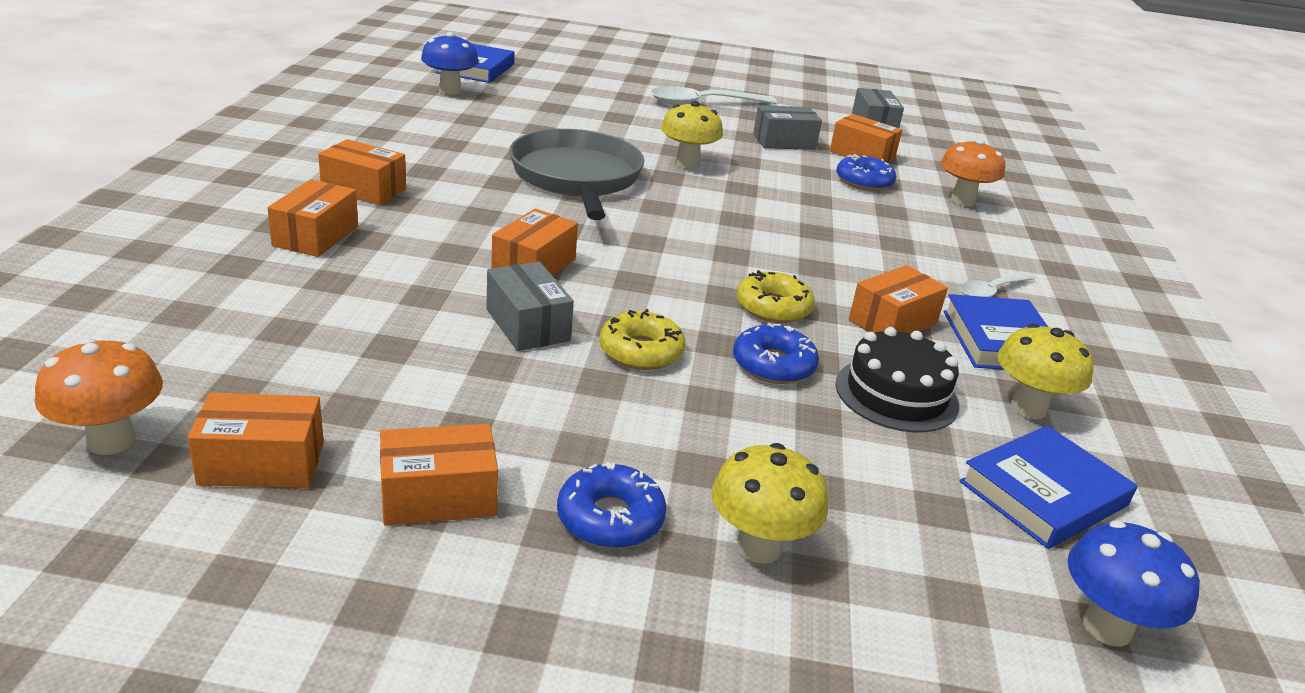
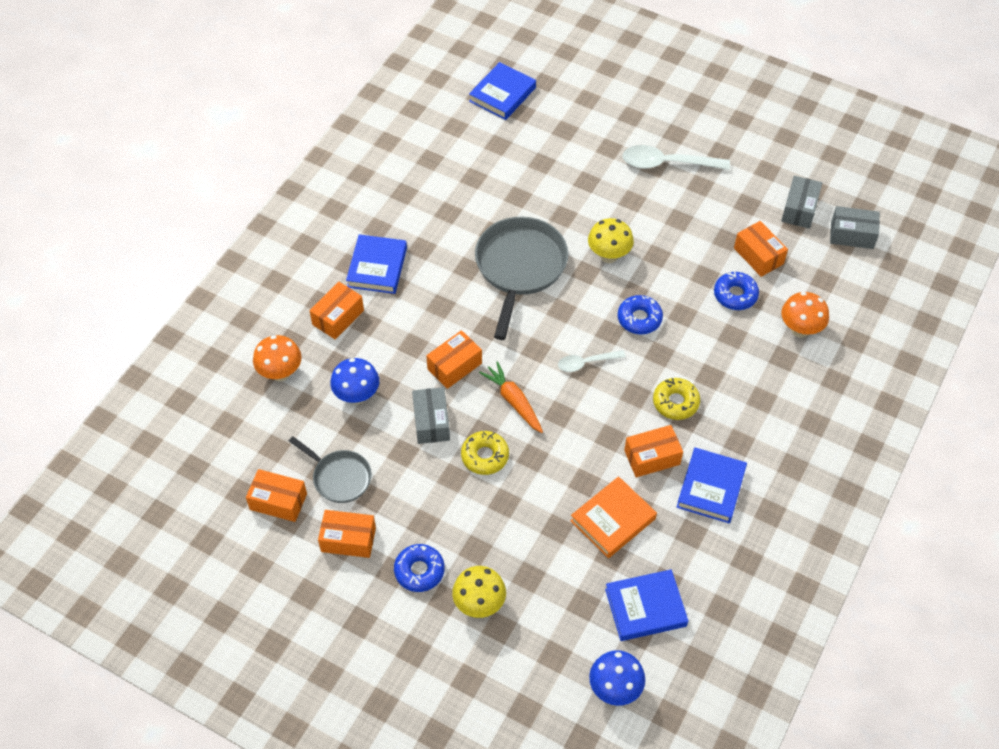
camera: 25 degrees right, 25 degrees up
orange mushroom [35,338,163,455] -> orange mushroom moved to [253,335,302,381]
orange box [318,139,406,205] -> blue book [346,234,407,294]
blue mushroom [421,32,479,95] -> blue mushroom moved to [330,358,379,405]
blue donut [733,323,819,384] -> blue donut moved to [618,295,663,335]
yellow donut [736,270,815,323] -> yellow donut moved to [653,378,700,420]
grey box [753,105,822,150] -> grey box moved to [830,206,880,249]
black cake [835,327,959,432] -> orange book [570,476,657,558]
white spoon [960,272,1036,297] -> white spoon moved to [558,350,626,372]
yellow mushroom [997,324,1093,419] -> none
none -> grey pan [289,436,372,503]
none -> orange carrot [479,361,543,433]

